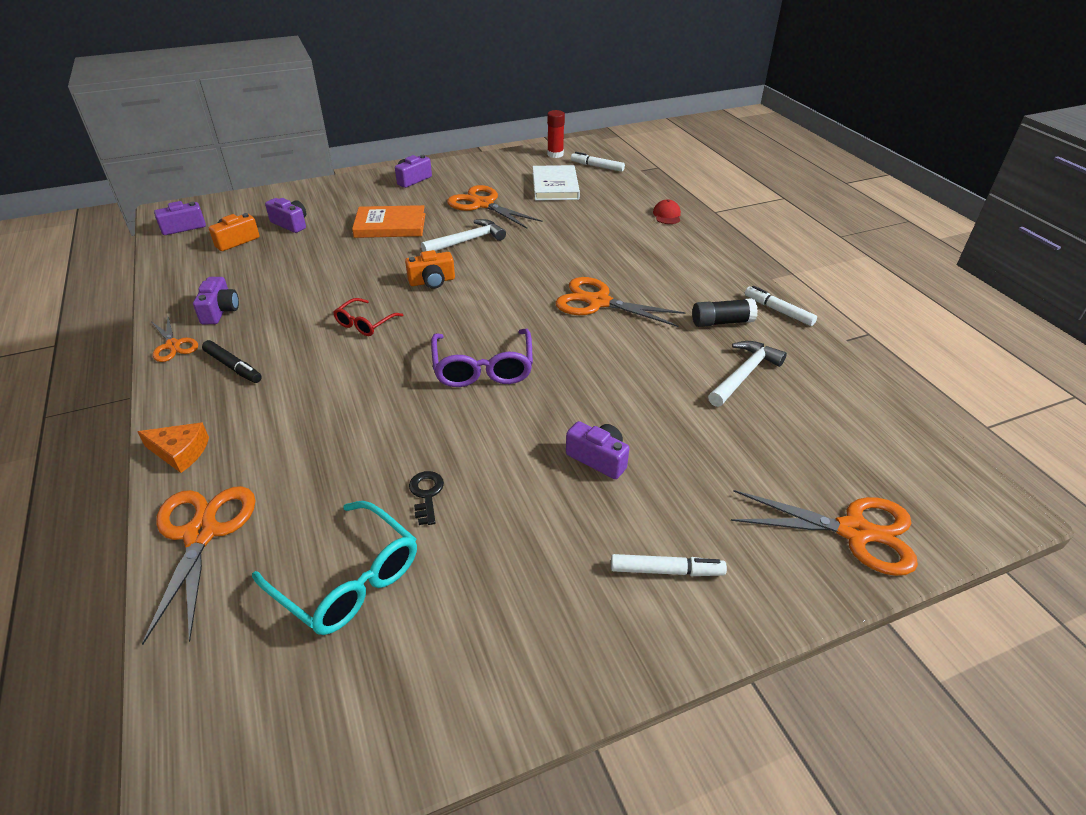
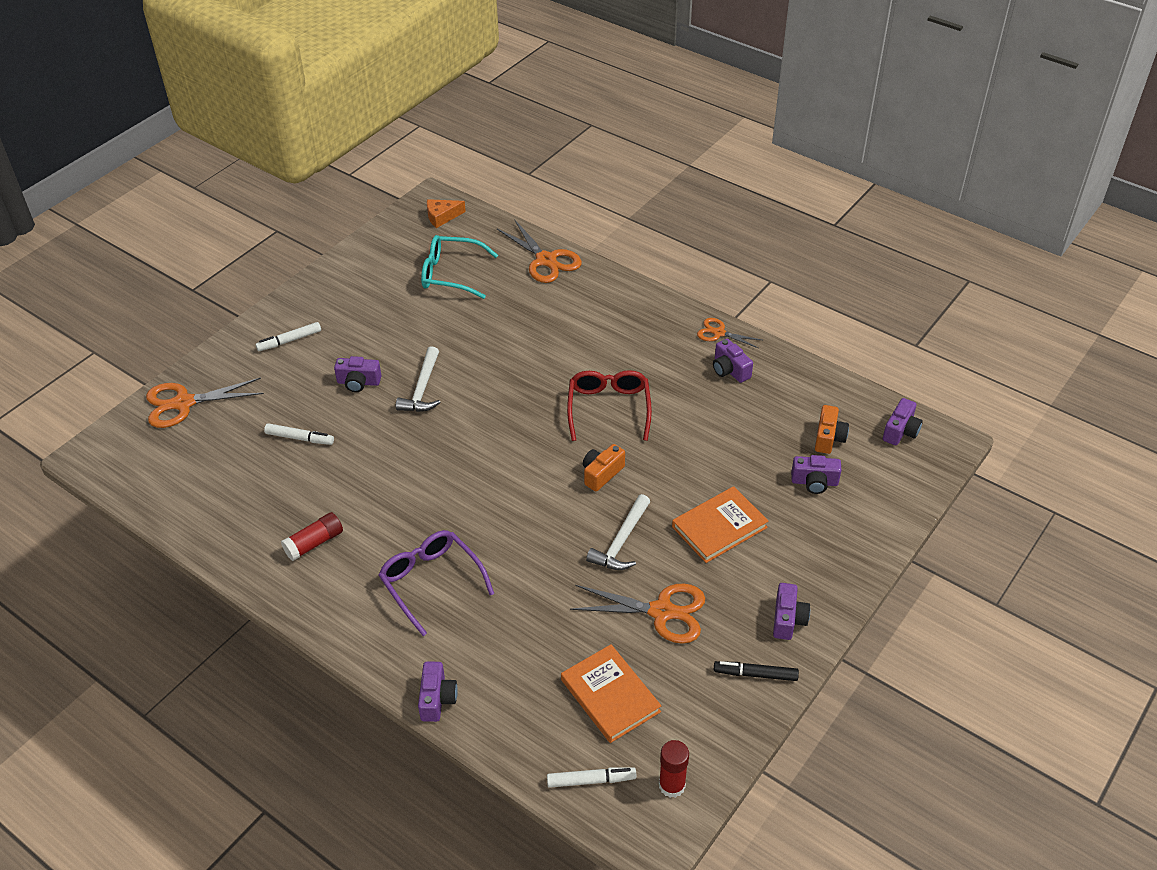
camera: 150 degrees right, 5 degrees up
orange cheese [137,422,209,473] -> orange cheese moved to [427,199,466,228]
black marker [202,340,262,383] -> black marker moved to [714,661,799,681]
red glasses [333,298,403,336] -> red glasses [567,370,652,441], size x1.69
black key [409,471,444,525] -> none
purple glasses [431,329,533,387] -> purple glasses moved to [378,530,494,636]
white book [532,165,580,201] -> orange book [561,644,661,743]
orange scissors [556,277,686,327] -> none
red cap [653,199,681,224] -> purple camera [418,661,458,722]
black glue stick [692,298,758,327] -> red glue stick [281,512,343,561]
white hammer [708,341,787,407] -> white hammer moved to [396,346,441,412]
white marker [745,286,817,326] -> white marker moved to [264,423,334,445]

